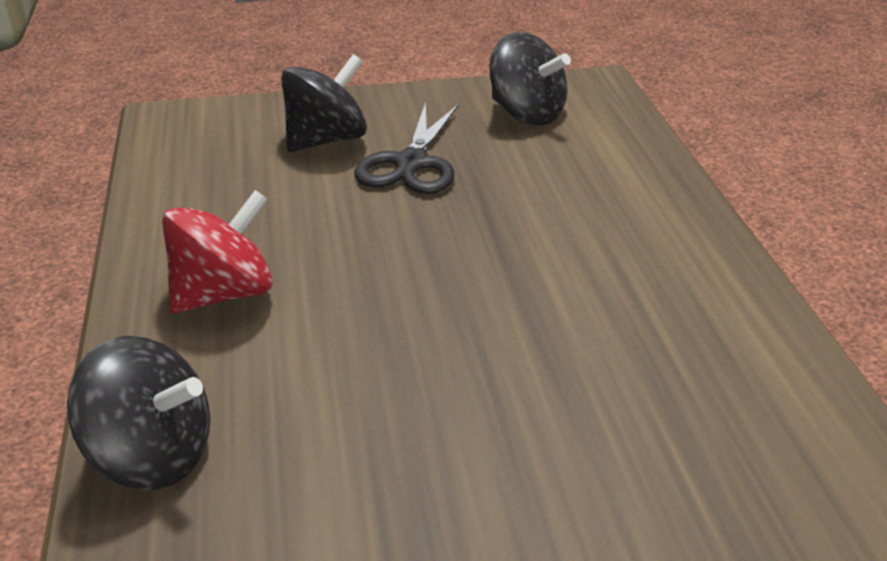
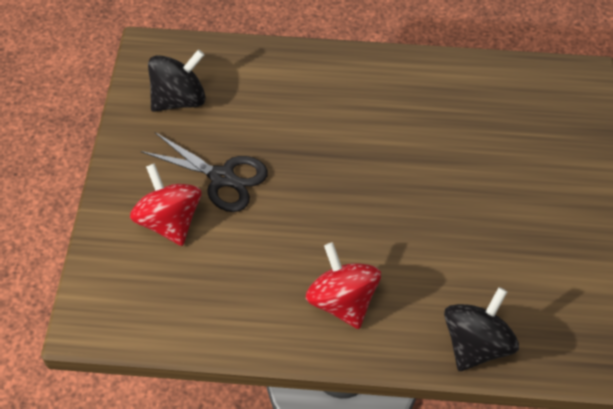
camera: 75 degrees left, 20 degrees up
black spinning top [281,54,367,152] -> red spinning top [130,163,201,246]

